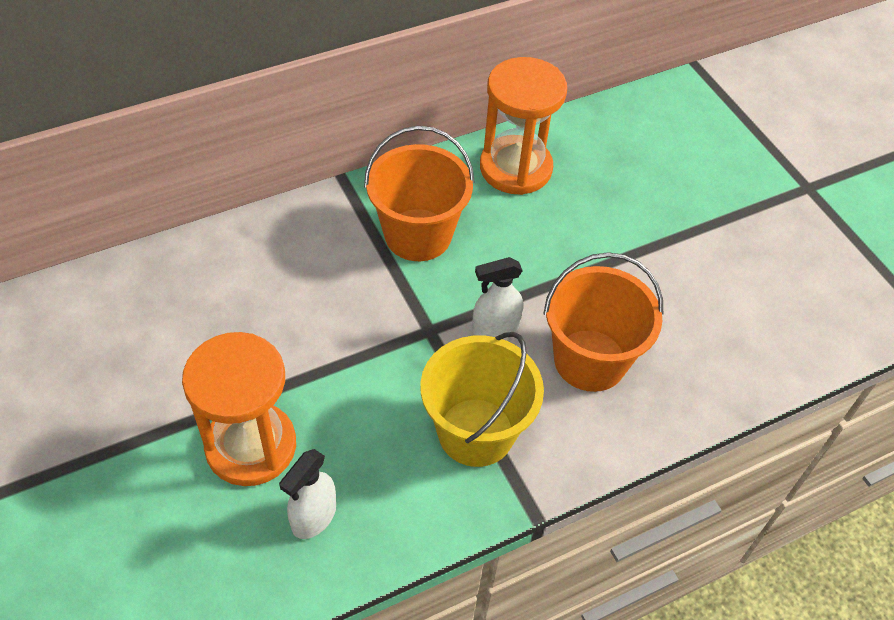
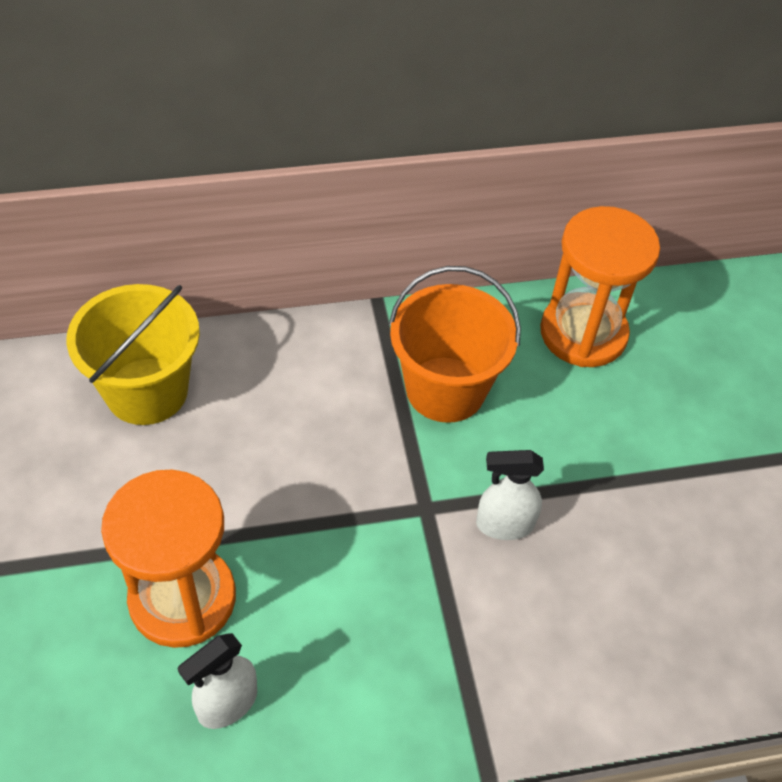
camera: 15 degrees right, 0 degrees up
yellow bucket [420,332,544,467] -> yellow bucket moved to [67,284,200,425]
orange bucket [543,252,663,392] -> none

